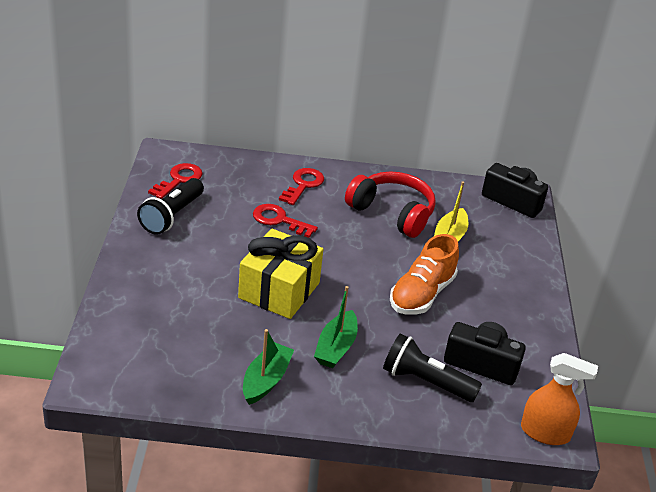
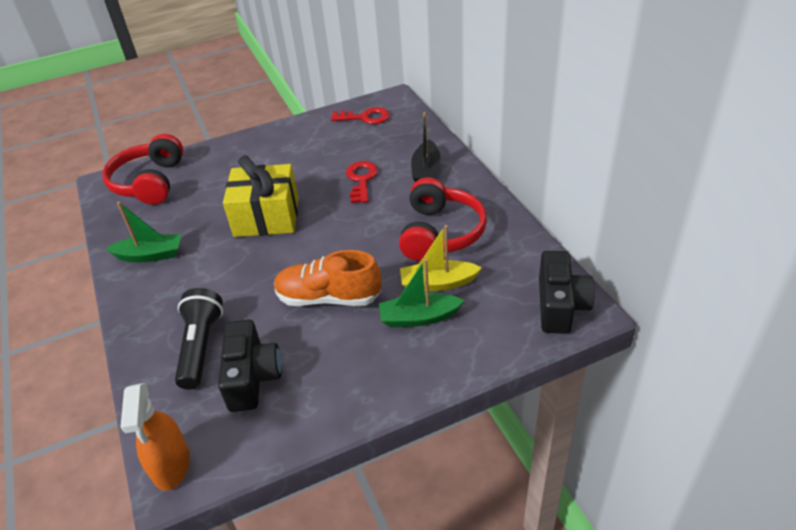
camera: 70 degrees right, 5 degrees up
black flashlight [137,178,204,235] -> none
red key [279,168,324,205] -> black boat [411,112,440,182]
green boat [314,286,358,368] -> green boat moved to [379,259,465,328]
none -> red headphones [102,134,183,205]

